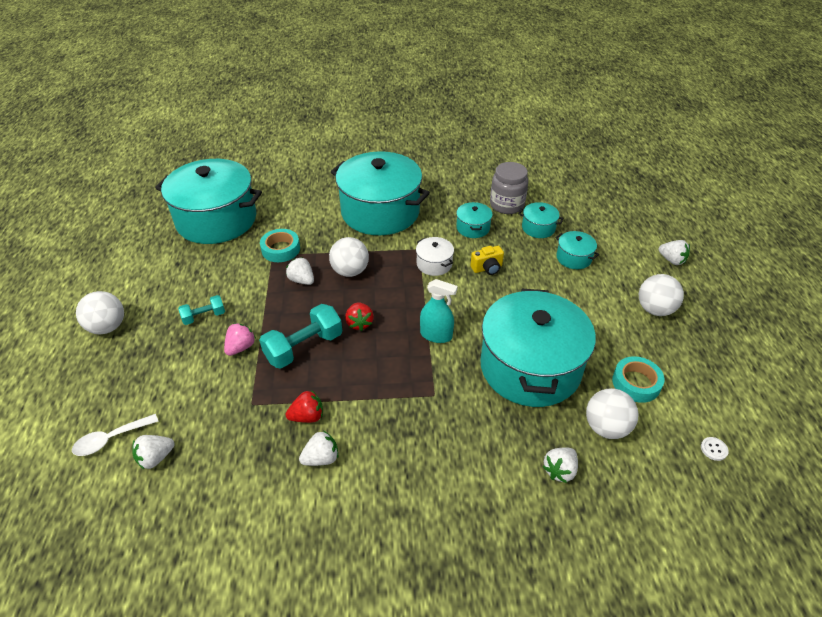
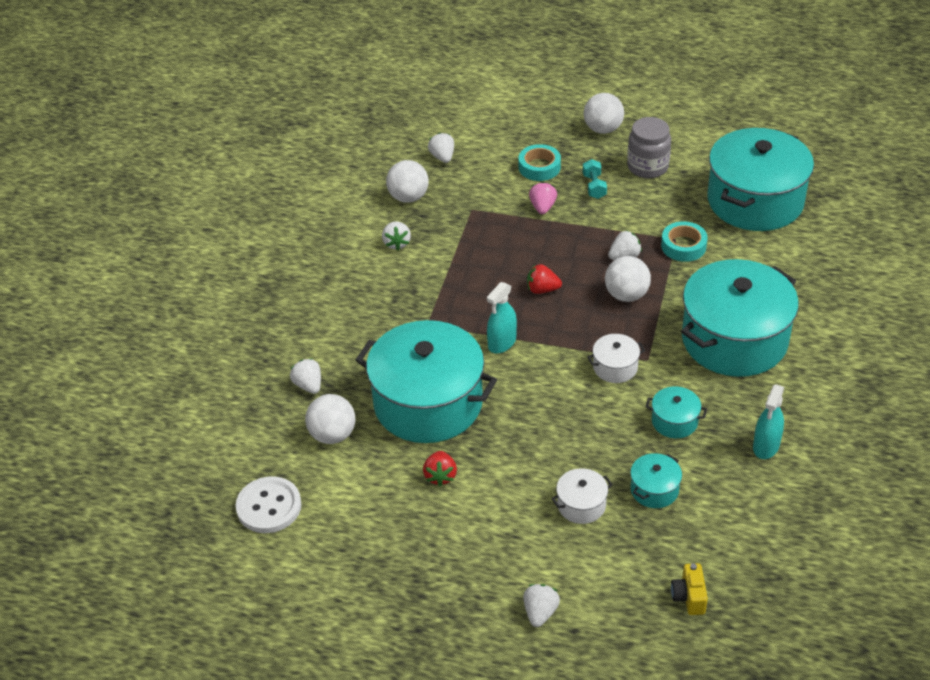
camera: 110 degrees right, 0 degrees up
white spoon [72,414,159,456] -> none
pink strawberry [224,323,256,356] -> pink strawberry turned 135 degrees counterclockwise [529,182,557,214]
turquoise dumbbell [259,304,342,368] -> none
red strawberry [286,390,323,423] -> red strawberry moved to [423,451,457,487]
yellow camera [470,246,504,275] -> yellow camera moved to [671,563,708,615]
grey jar [490,162,528,214] -> grey jar moved to [627,117,671,178]
turquoise pot [556,231,599,269] -> white pot [551,468,613,524]
turquoise tape [612,356,665,403] -> turquoise tape moved to [519,144,561,181]
white ball [639,274,684,316] -> white ball moved to [386,160,429,203]
white strawberry [658,240,690,265] -> white strawberry turned 135 degrees clockwise [523,584,560,627]
white button [701,437,728,461] -> white button [236,477,302,533], size x2.48
none -> turquoise spray bottle [753,384,784,459]

